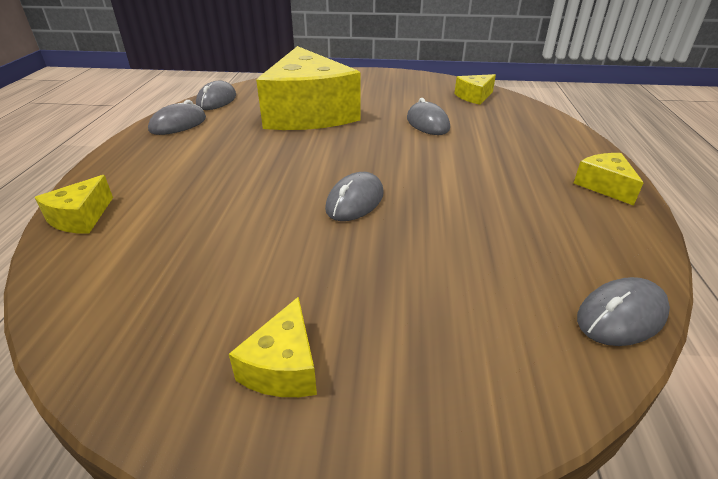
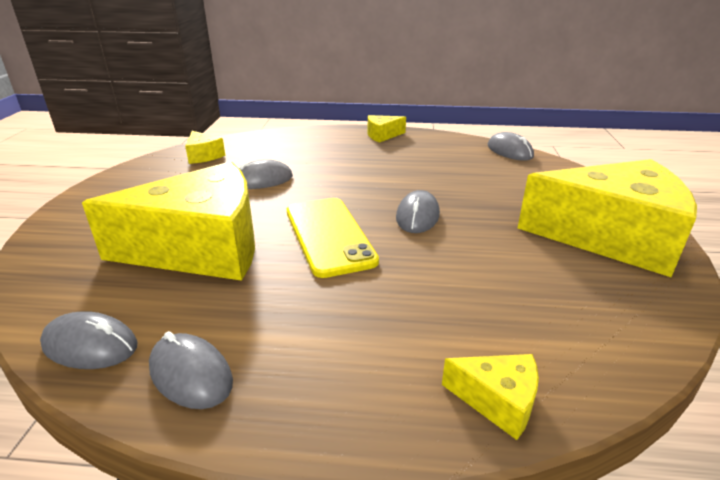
camera: 90 degrees left, 5 degrees down
yellow cheese [229,297,317,397] -> yellow cheese [518,159,697,277], size x2.44
grey mouse [325,172,384,221] -> grey mouse turned 75 degrees clockwise [396,190,440,233]
none -> yellow phone [287,198,379,278]

